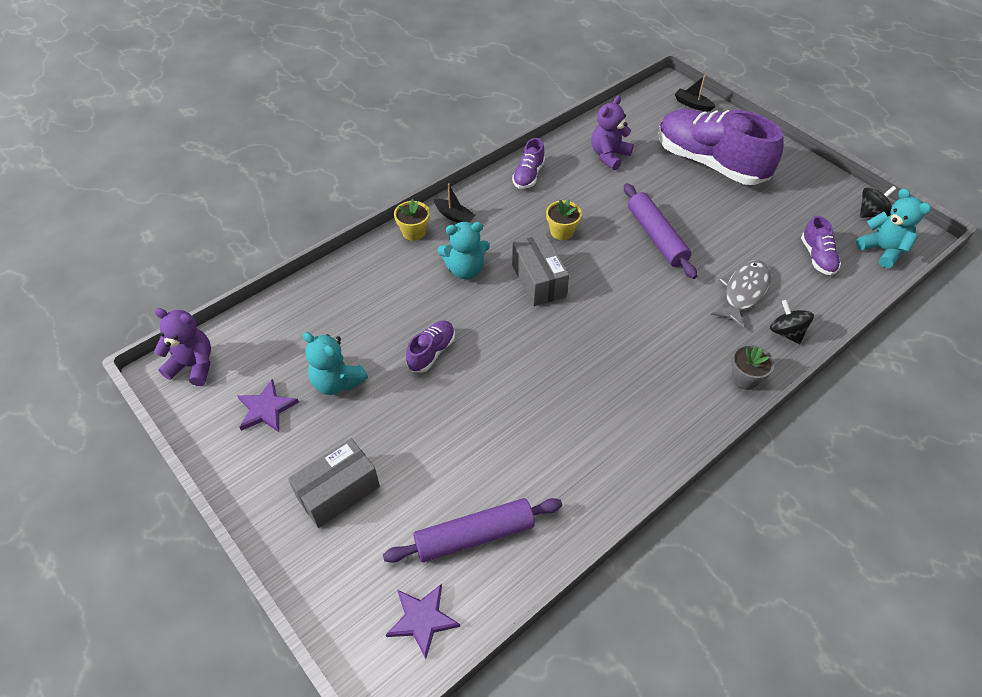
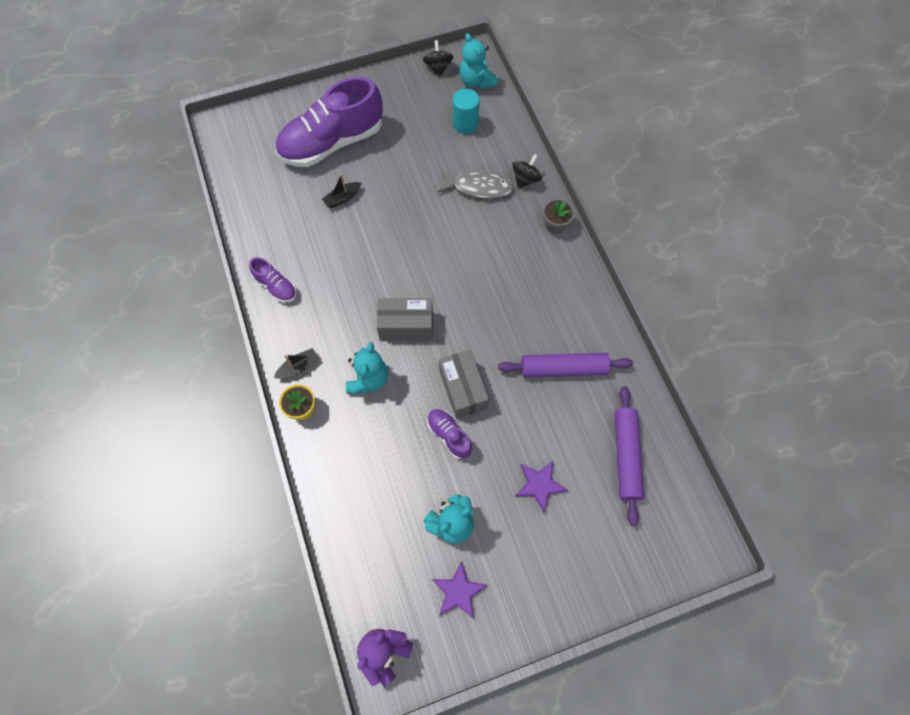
camera: 70 degrees left, 15 degrees up
grey box [288,438,380,528] -> grey box moved to [439,350,489,419]
purple star [386,584,460,659] -> purple star moved to [515,461,568,513]
yellow flower pot [546,199,582,240] -> none
purple teddy bear [591,96,634,170] -> none
purple rolling pin [624,183,697,279] -> purple rolling pin moved to [498,353,633,377]
black boat [675,75,716,112] -> black boat moved to [322,174,361,208]
grey fish [711,260,771,329] -> grey fish turned 135 degrees clockwise [438,166,514,199]
black spinning top [770,300,814,344] -> black spinning top turned 135 degrees clockwise [512,154,542,189]
purple shoe [801,216,841,276] -> turquoise cylinder [453,89,479,134]
turquoise teddy bear [856,188,931,268] -> turquoise teddy bear turned 105 degrees counterclockwise [459,33,497,89]

